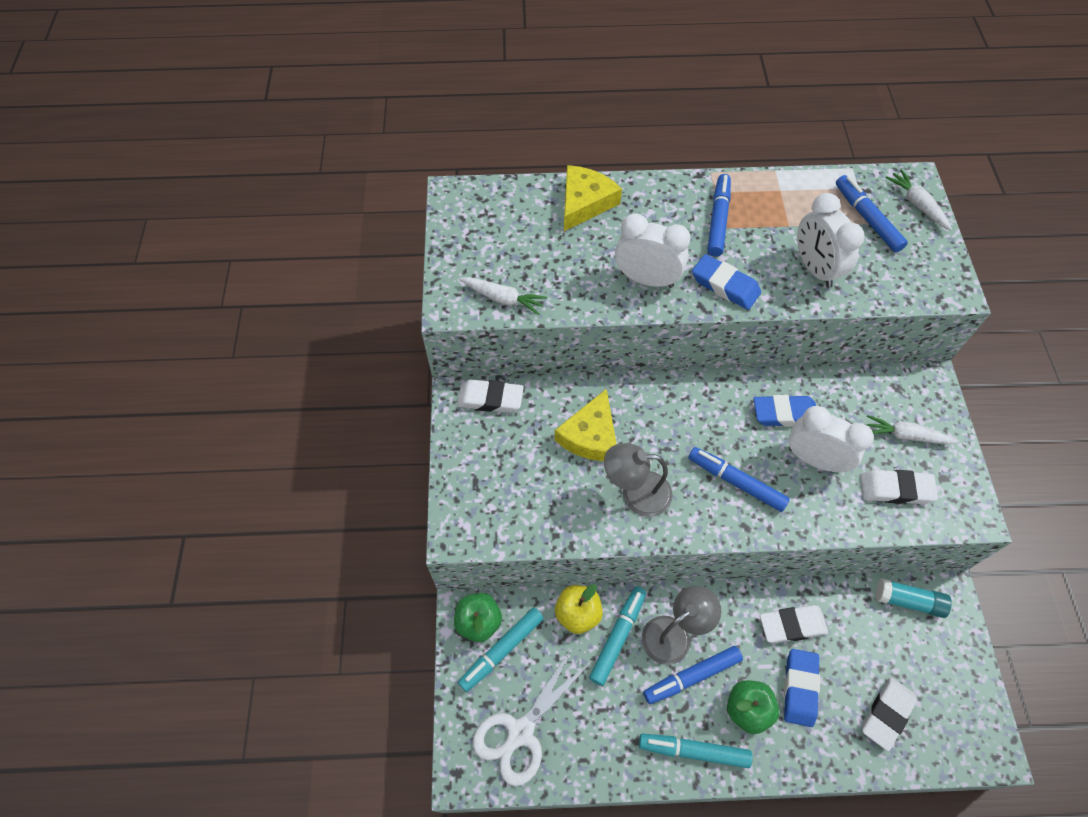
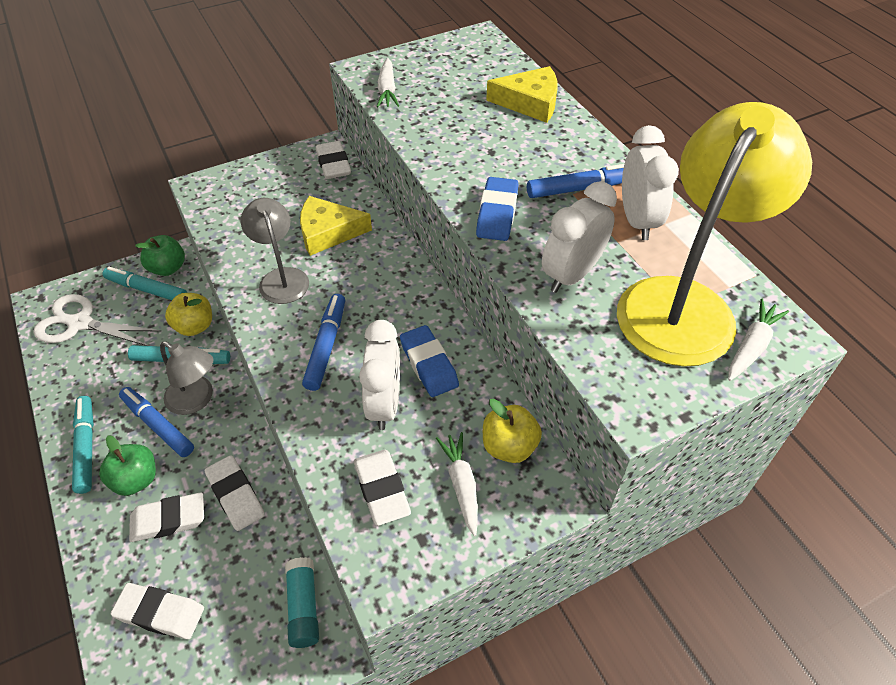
camera: 65 degrees right, 10 degrees down
white clock [615,213,691,288] -> white clock moved to [622,125,679,240]
blue eraser [784,649,820,727] -> white eraser [129,493,204,542]
blue marker [836,175,908,253] -> yellow lamp [617,102,812,367]
none -> yellow apple [483,399,542,463]

